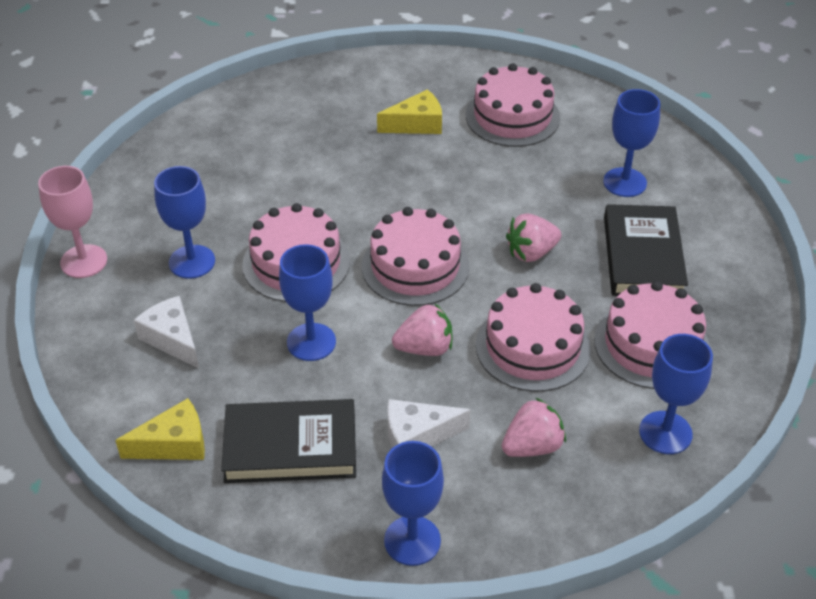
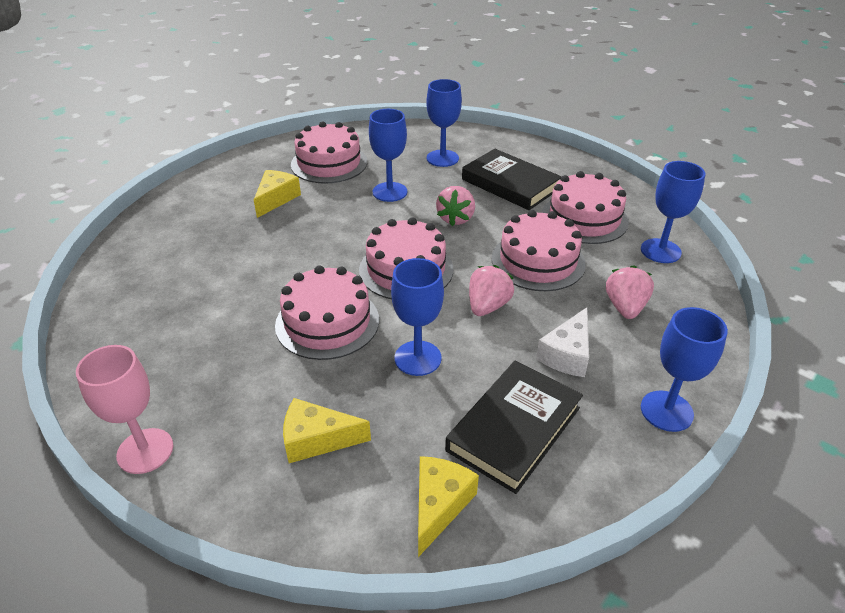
camera: 50 degrees left, 5 degrees down
white cheese [134,296,199,369] -> yellow cheese [283,398,371,463]
blue goblet [154,166,215,279] -> blue goblet moved to [369,109,407,202]

